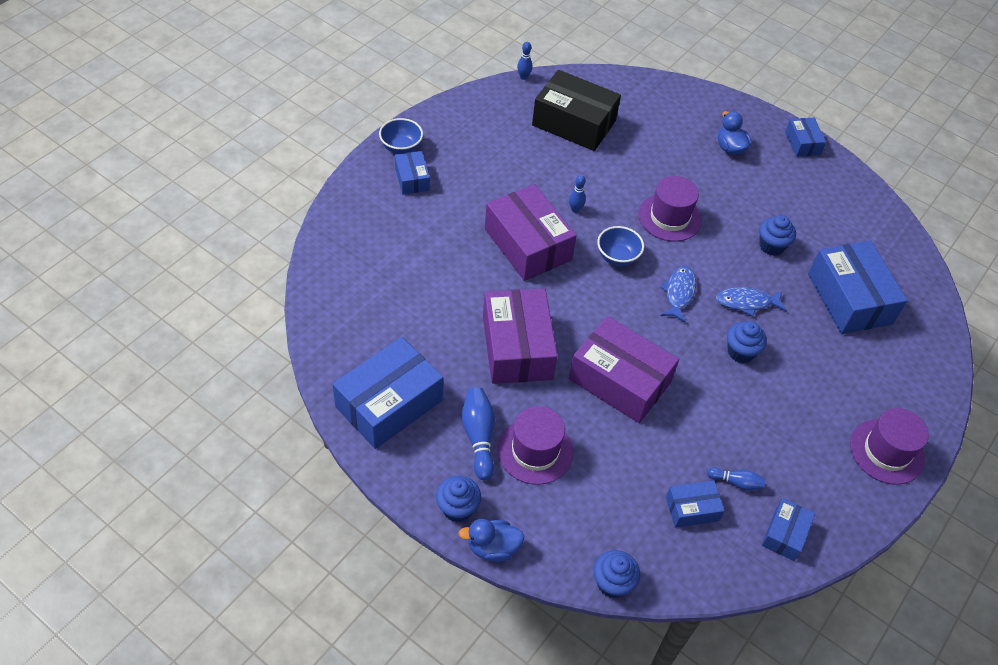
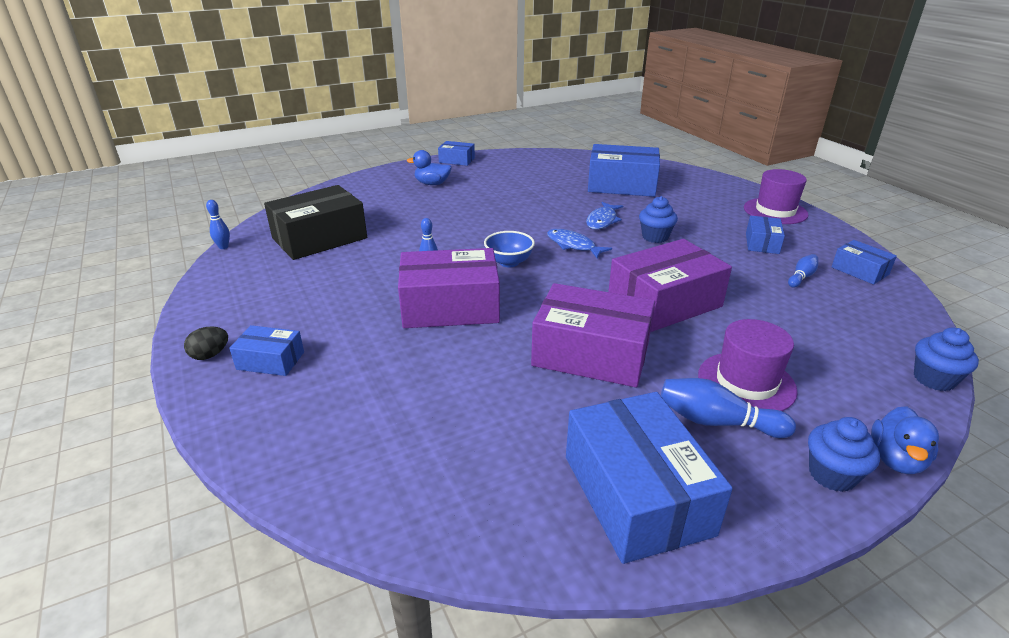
camera: 60 degrees left, 20 degrees down
blue bowl [379,118,423,154] -> black egg [184,326,228,360]
purple hat [638,176,702,242] -> none
blue box [666,480,725,528] -> blue box moved to [746,216,785,254]
blue cupcake [759,215,796,256] -> none

